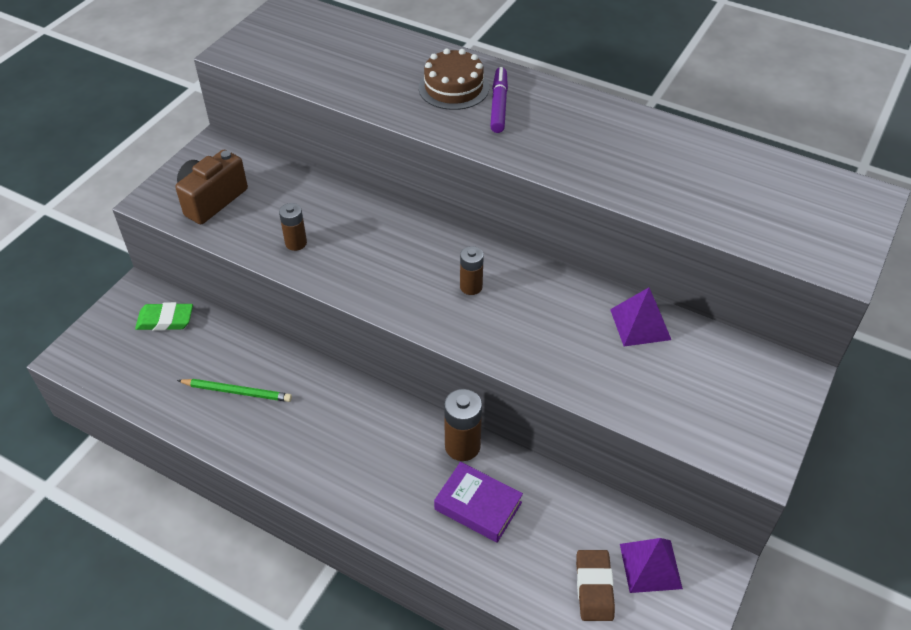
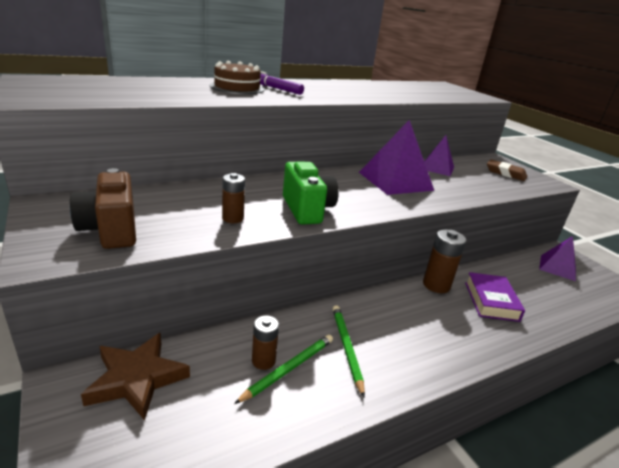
camera: 60 degrees left, 20 degrees down
green eraser [135,302,193,331] -> brown star [81,333,190,420]
purple book [434,462,523,543] -> purple book turned 60 degrees counterclockwise [465,272,525,322]
brown battery [460,246,484,295] -> brown battery moved to [252,315,279,370]
brown eraser [576,550,615,621] -> brown eraser moved to [487,159,527,181]
none -> green camera [283,162,339,225]
none -> green pencil [333,305,365,398]
none -> purple pyramid [359,120,435,195]

